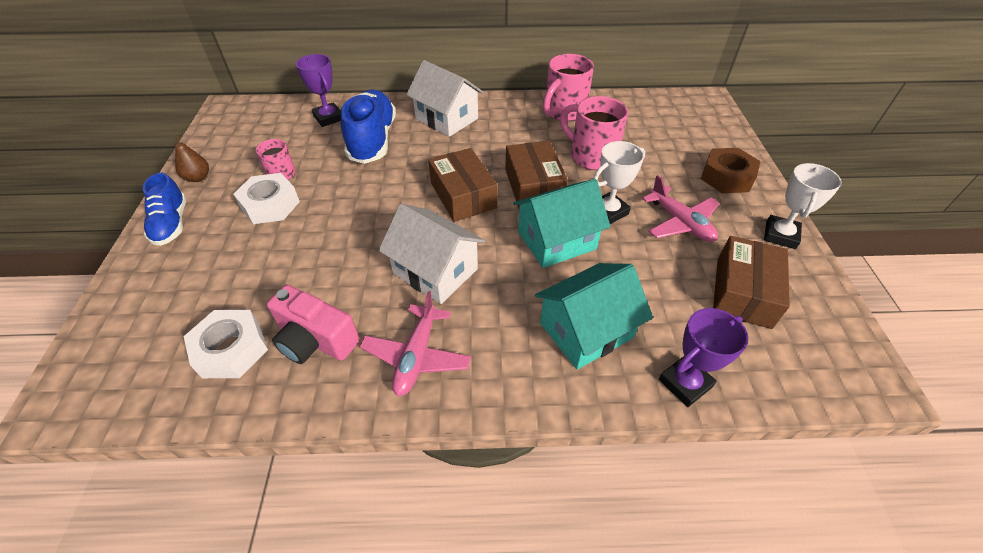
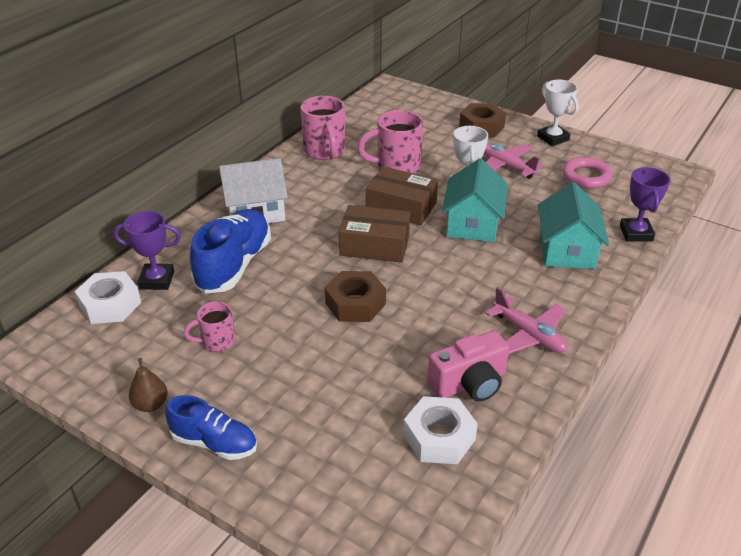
camera: 55 degrees left, 10 degrees down
white nut [233,173,300,224] -> white nut moved to [75,271,141,324]
blue shoe [341,89,396,164] -> blue shoe turned 75 degrees clockwise [190,209,271,294]
white house [379,204,485,304] -> none
pink plane [642,175,720,242] -> pink plane turned 135 degrees counterclockwise [484,143,544,179]
brown box [713,236,790,329] -> pink ring [563,157,613,188]
none -> brown nut [325,271,386,322]

